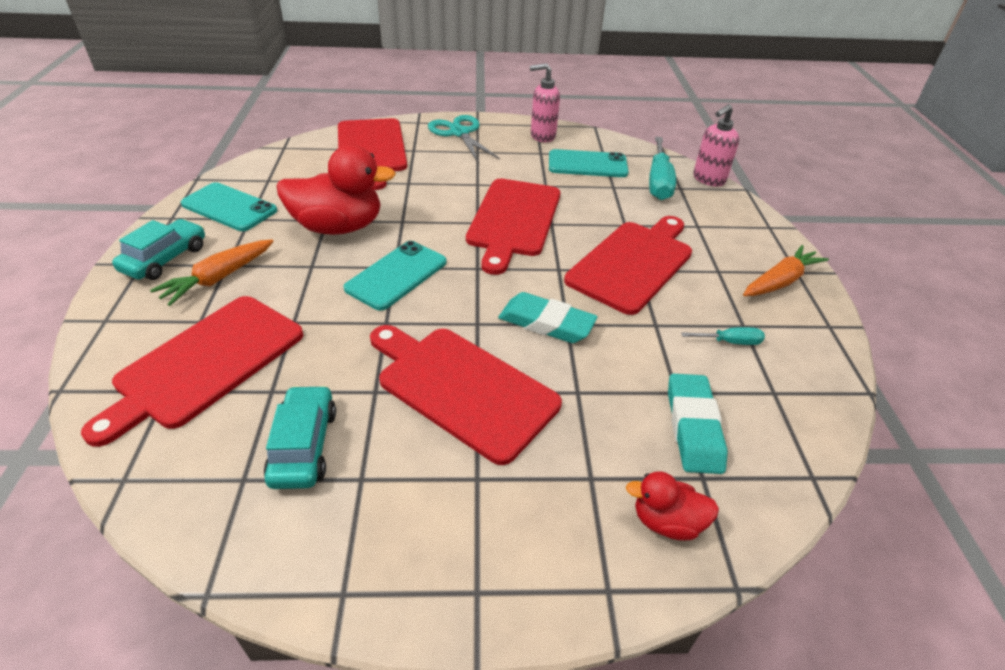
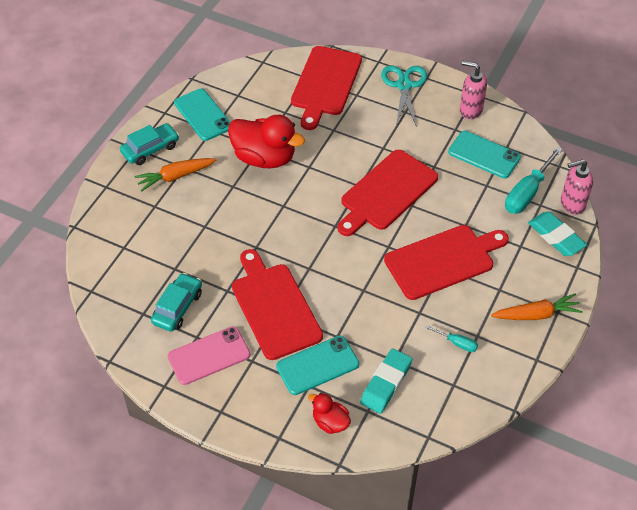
camera: 30 degrees right, 10 degrees up
red cutting board [81,296,303,447] -> none
turquoise phone [343,241,446,311] -> turquoise phone moved to [276,336,359,395]
turquoise eraser [498,292,598,343] -> turquoise eraser moved to [528,212,587,256]
none -> pink phone [168,326,251,385]

